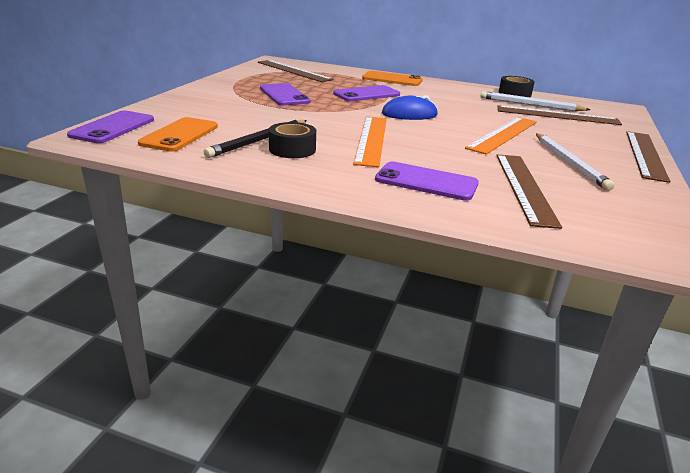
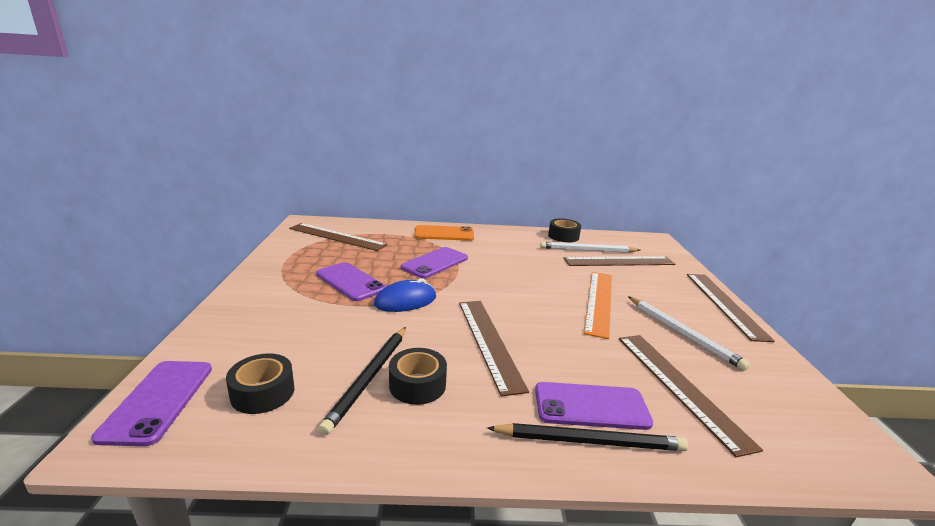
camera: 20 degrees left, 5 degrees down
orange phone [138,117,218,152] -> black tape [226,353,295,414]
orange ruler [353,116,387,167] -> brown ruler [459,301,529,397]
blue mouse [382,95,438,120] -> blue mouse moved to [374,278,436,312]
none -> black pencil [487,423,688,451]

